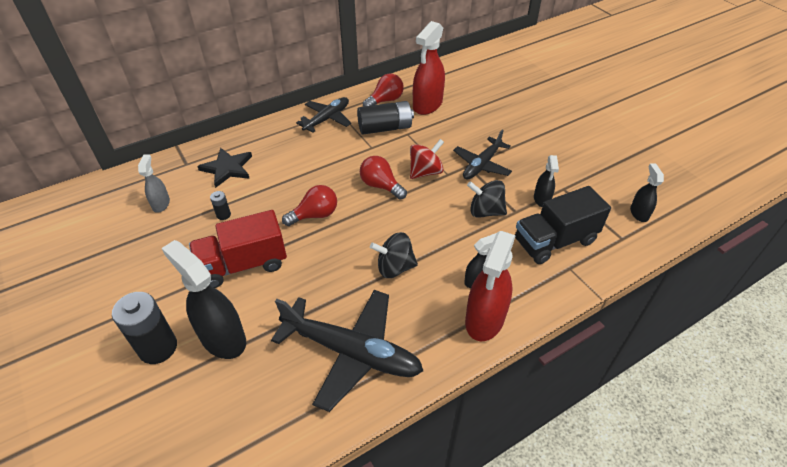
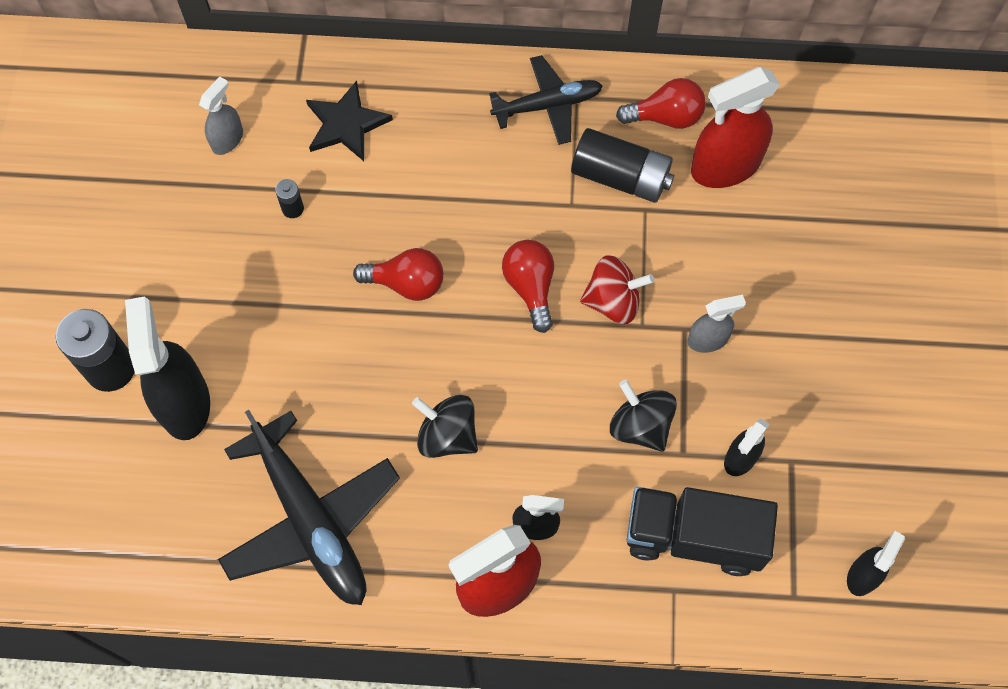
camera: 35 degrees right, 20 degrees up
red truck [189,210,287,288] -> none
black plane [453,129,512,179] -> grey spray bottle [687,295,746,353]

